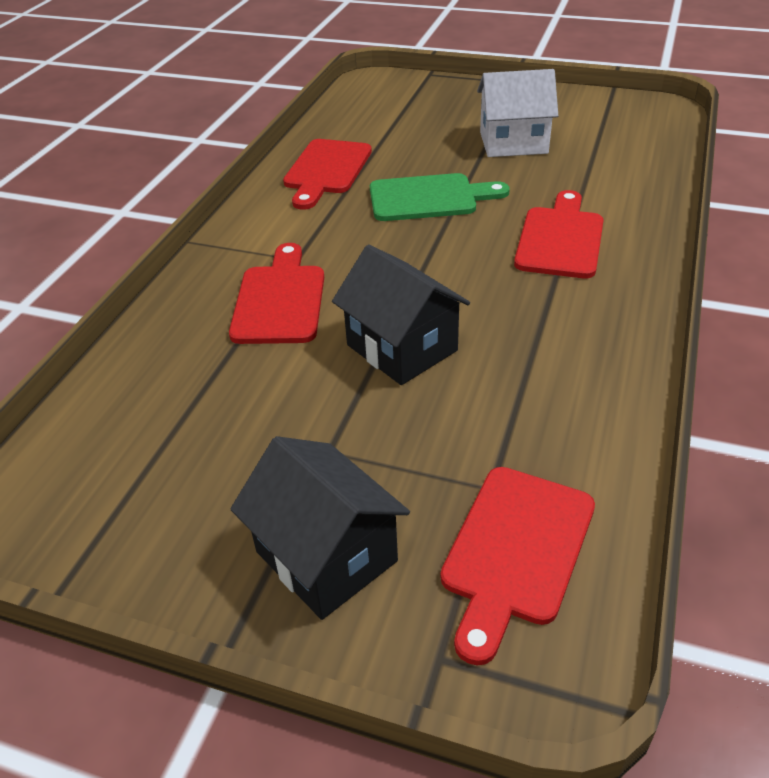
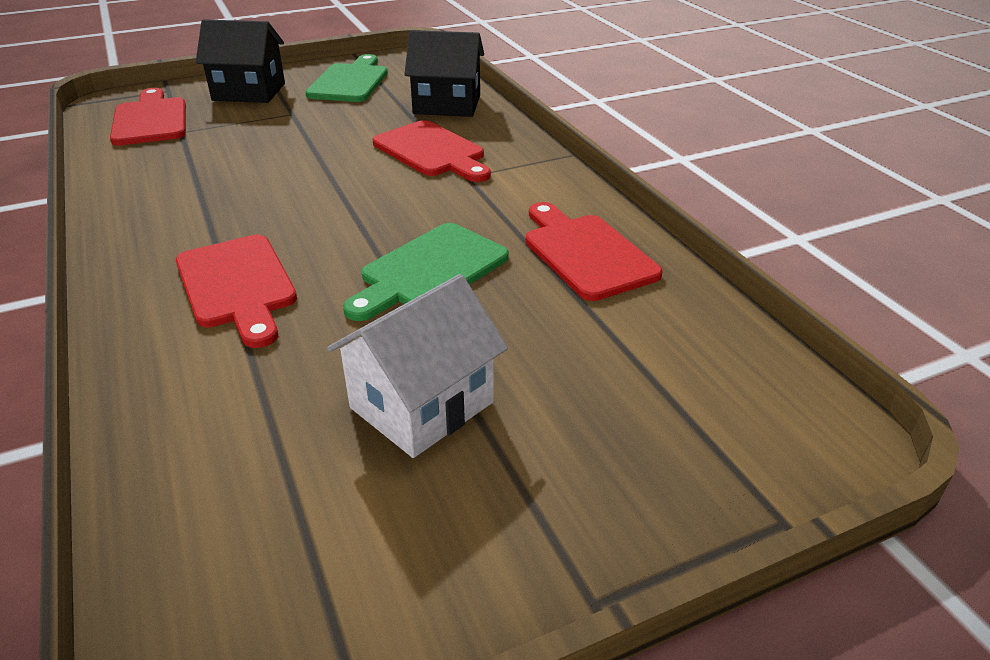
camera: 135 degrees right, 5 degrees down
black house [332,244,470,385] -> black house moved to [404,30,484,117]
none -> green cutting board [306,54,387,102]

